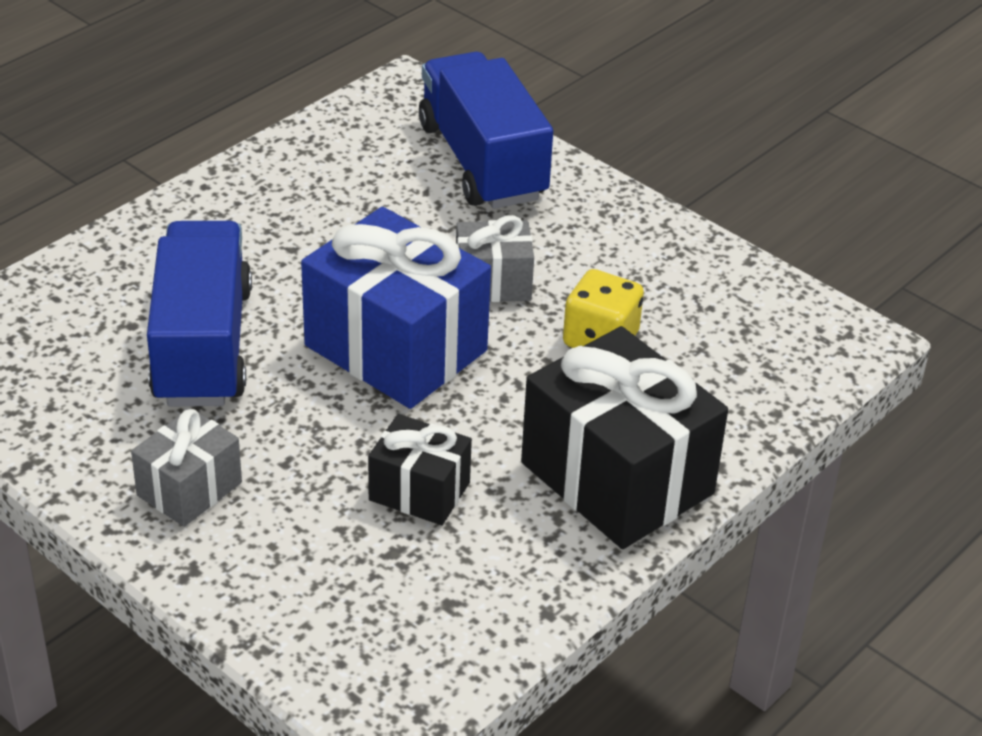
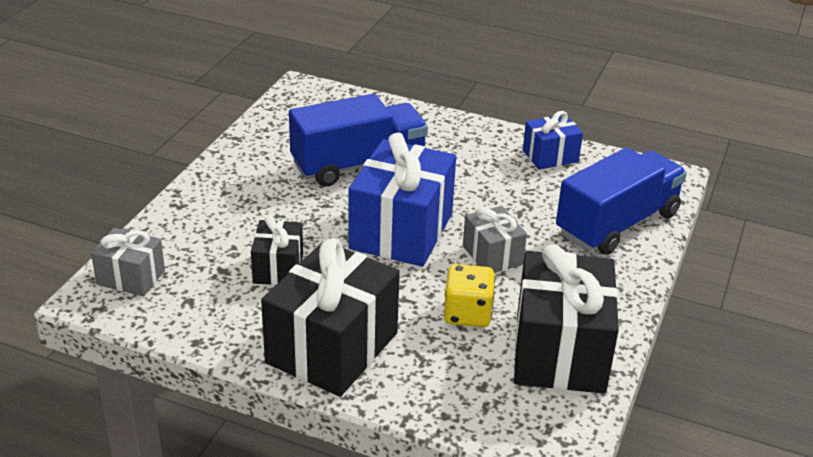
camera: 70 degrees right, 5 degrees down
grey gift [131,408,242,527] -> grey gift moved to [91,228,165,296]
none -> black gift [514,245,619,394]
none -> blue gift [523,111,583,170]

